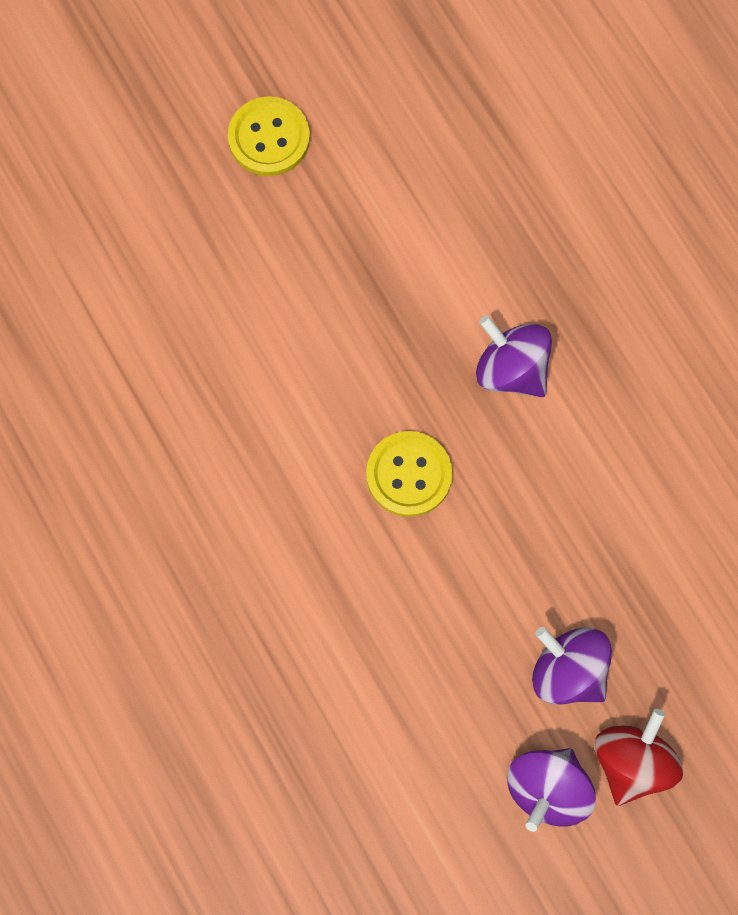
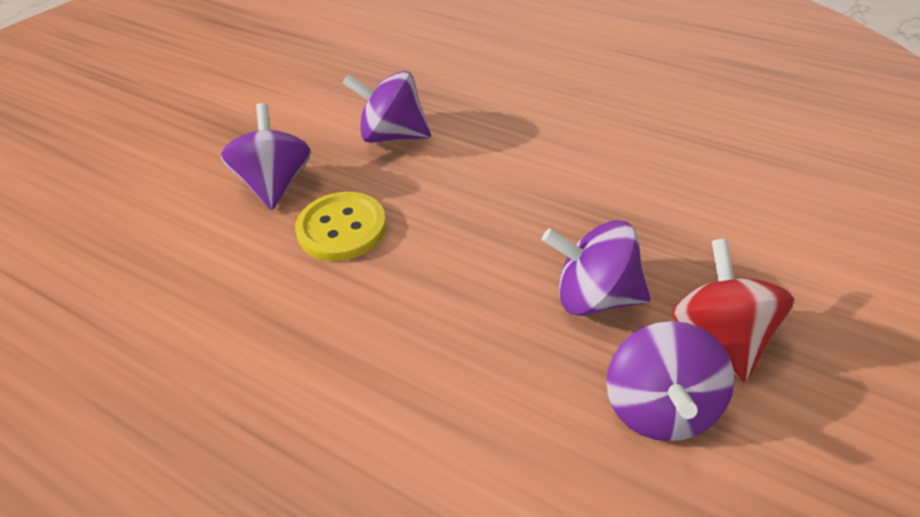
camera: 25 degrees left, 30 degrees down
yellow button [228,96,310,176] -> none
none -> purple spinning top [221,103,311,210]

